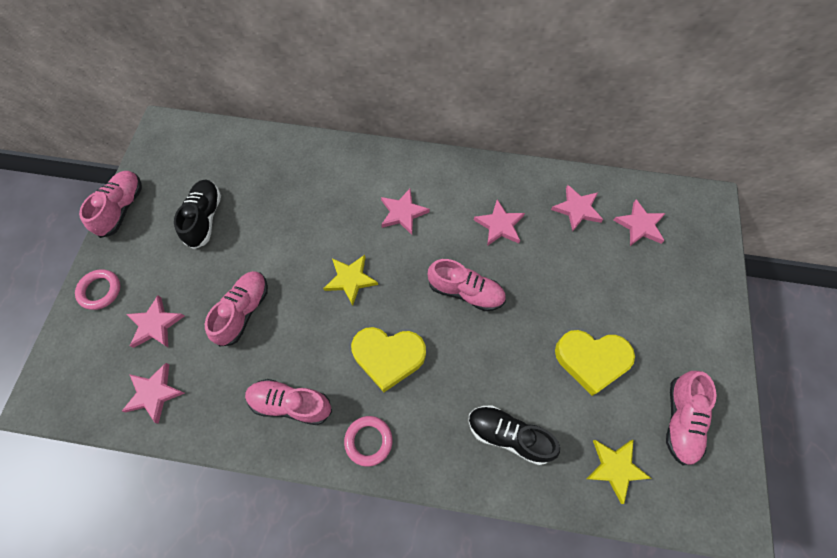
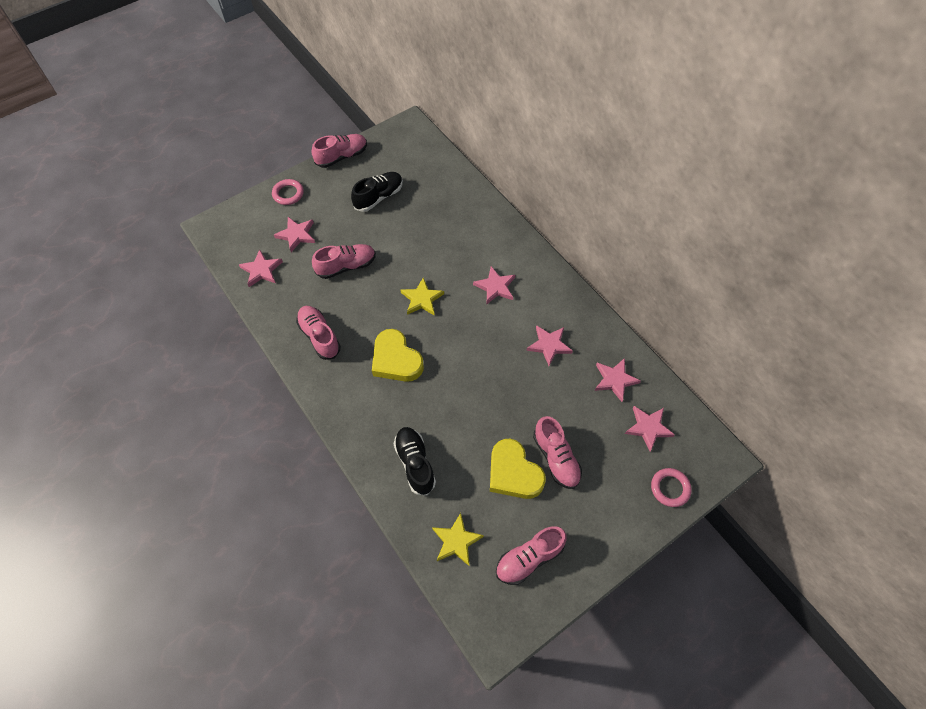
camera: 45 degrees right, 5 degrees down
pink ring [344,416,392,467] -> pink ring moved to [651,468,692,507]
pink shoe [428,259,506,311] -> pink shoe moved to [533,416,582,489]

